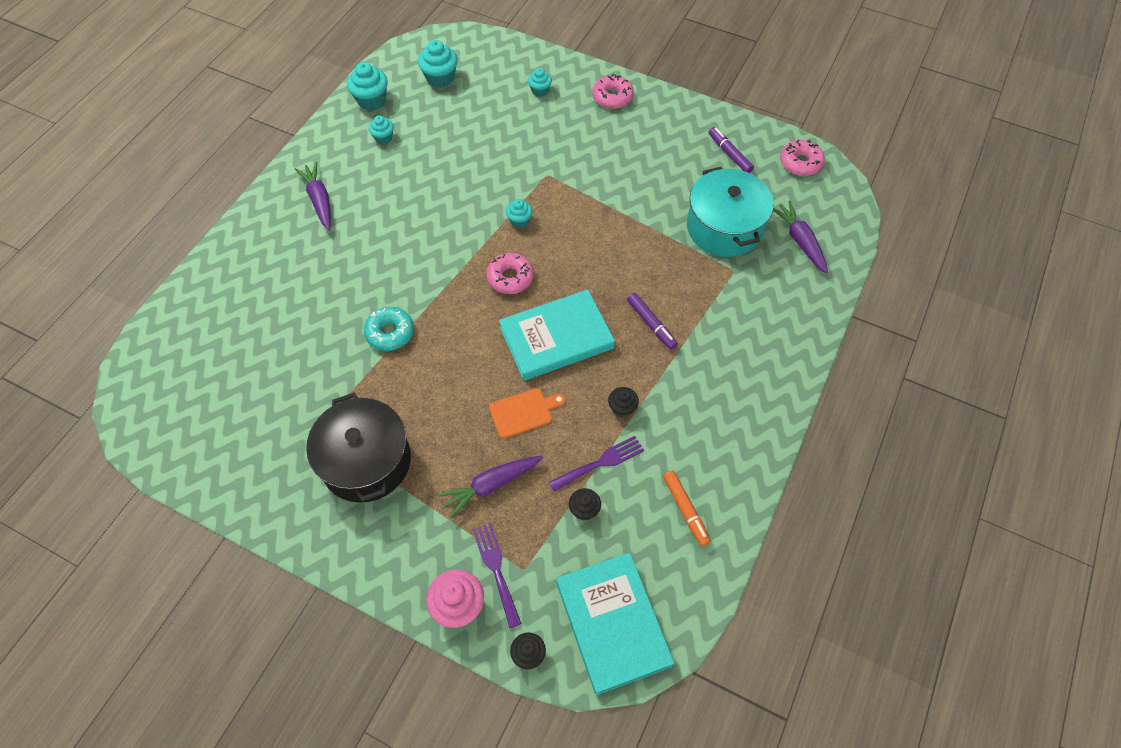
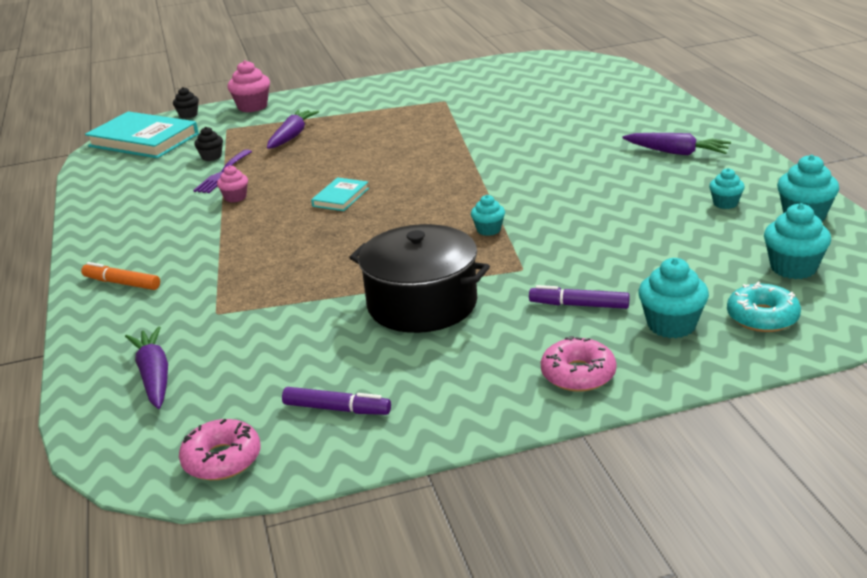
camera: 140 degrees right, 30 degrees down
black pot [306,393,411,503] -> black pot moved to [349,224,490,333]
turquoise donut [364,307,414,351] -> turquoise donut moved to [727,281,801,332]
purple fork [473,523,522,628] -> none
pink donut [486,253,534,294] -> none
orange cutting board [489,388,566,438] -> none
turquoise book [499,289,615,381] -> turquoise book [311,177,369,211], size x0.50
turquoise cupcake [528,68,552,97] -> turquoise cupcake [638,258,709,338], size x1.65
black cupcake [608,387,639,418] -> pink cupcake [217,165,248,203]
purple marker [627,293,678,350] -> purple marker moved to [529,285,630,309]
orange marker [663,470,711,546] -> orange marker moved to [81,262,160,290]
turquoise pot [687,167,774,257] -> none
purple carrot [773,200,828,274] -> purple carrot turned 135 degrees counterclockwise [125,326,168,409]

